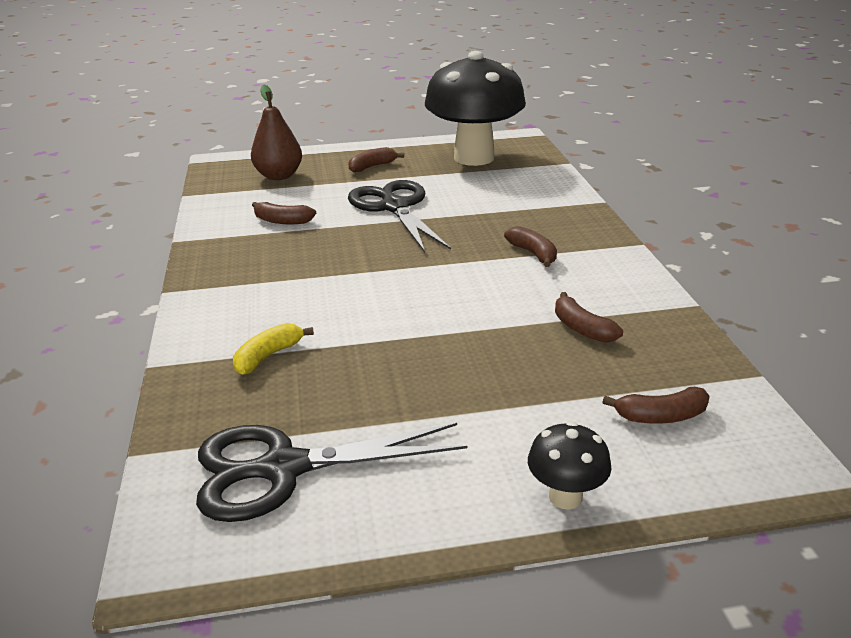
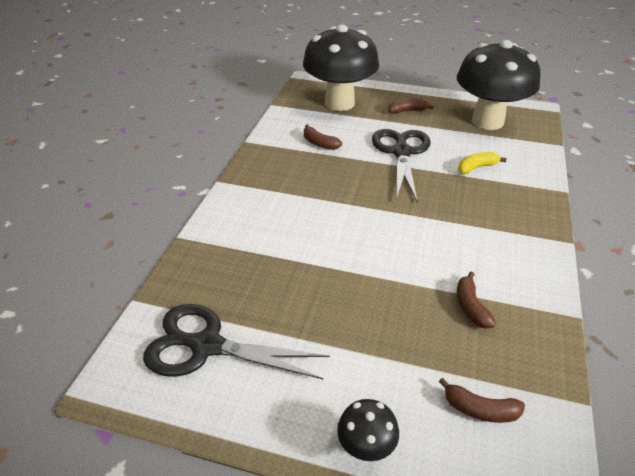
camera: 25 degrees right, 10 degrees up
yellow banana [233,323,314,375] -> yellow banana moved to [458,152,506,174]
brown pear [251,85,302,180] -> black mushroom [303,24,379,111]
brown banana [504,226,557,267] -> none

